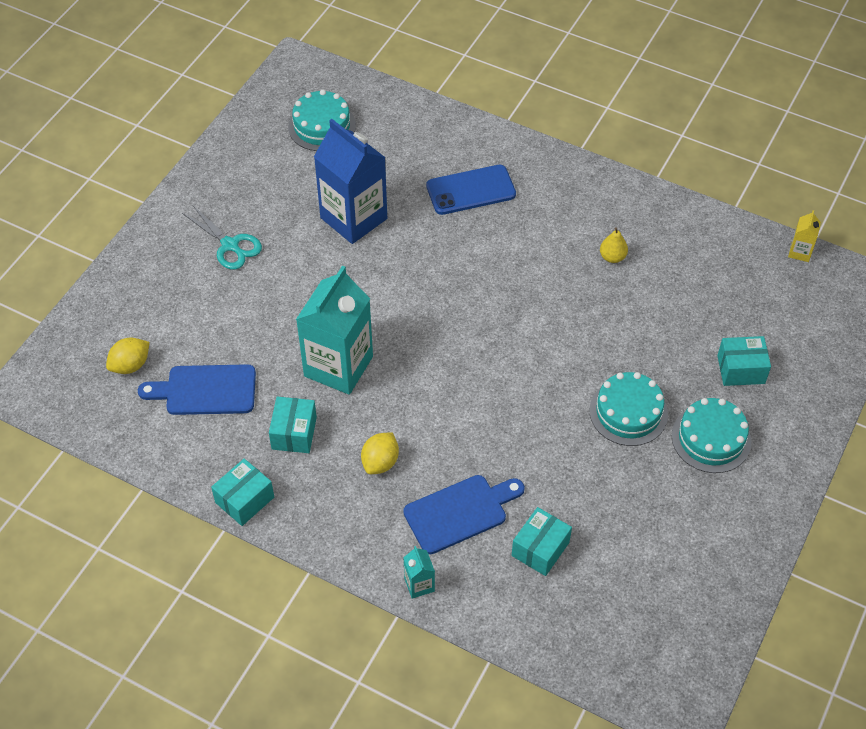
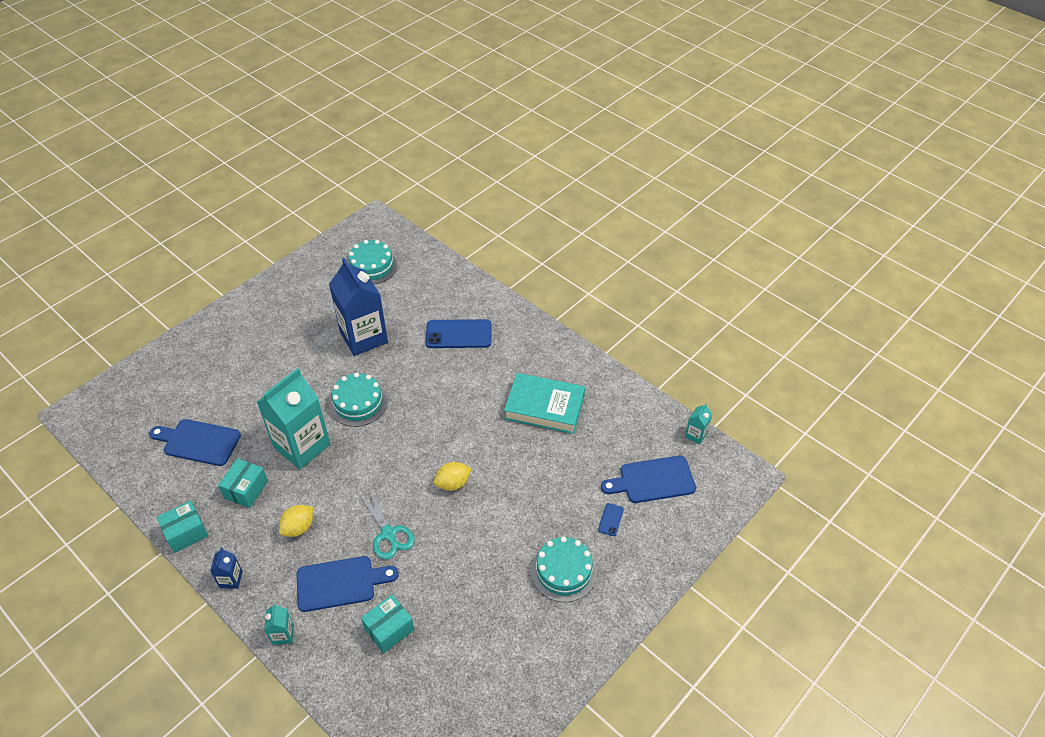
camera: 15 degrees right, 5 degrees down
yellow lemon [106,337,150,374] -> yellow lemon moved to [434,462,472,491]
turquoise scissors [182,205,262,270] -> turquoise scissors moved to [358,488,415,560]
turquoise cake [589,372,668,446] -> turquoise cake moved to [329,372,387,427]
yellow pear [600,227,628,263] -> turquoise book [504,373,585,434]
turquoise box [717,336,771,386] -> blue phone [598,503,624,536]
yellow carton [788,210,821,262] -> turquoise carton [685,403,713,445]
none -> blue carton [210,548,243,589]
none -> blue cutting board [601,456,696,503]

